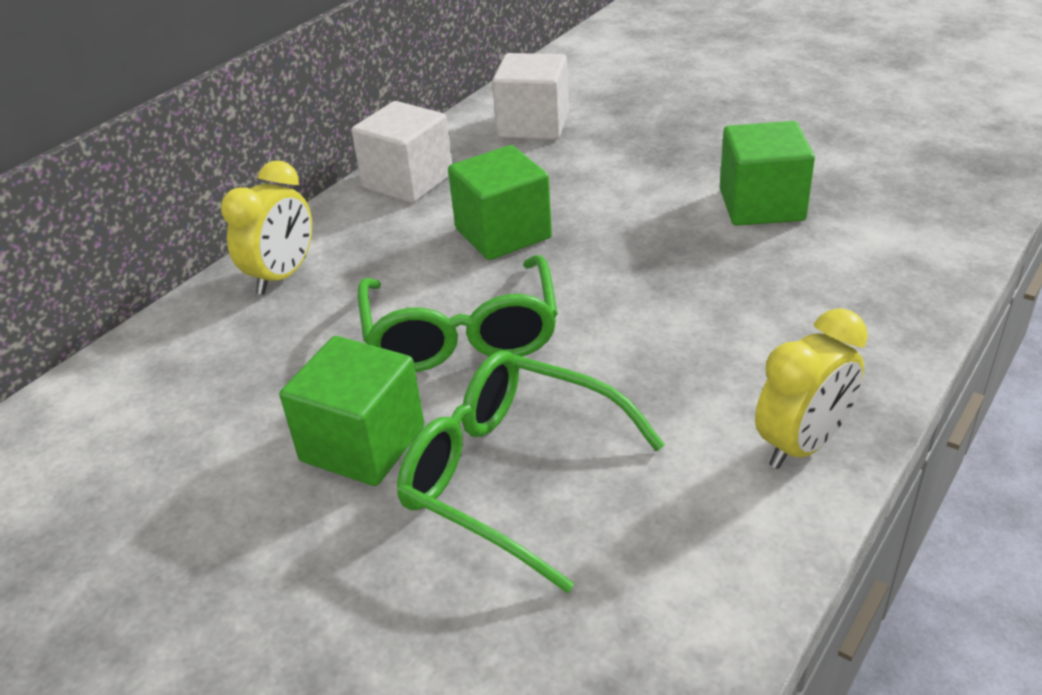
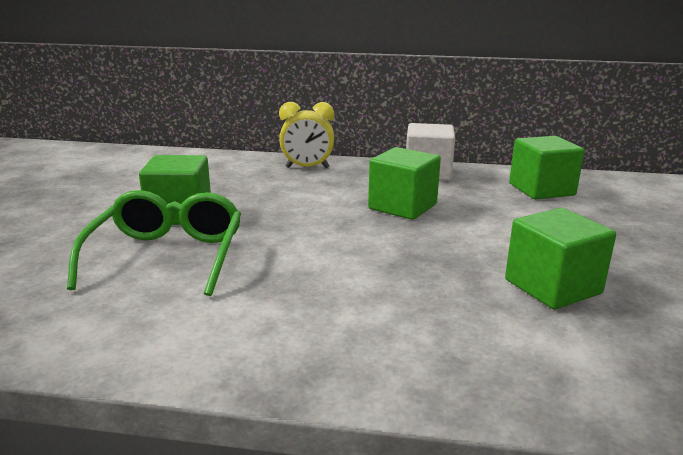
camera: 60 degrees right, 15 degrees down
green glasses [358,255,558,372] -> none
white cube [492,53,569,140] -> green cube [509,136,584,199]
yellow clock [755,308,868,469] -> none

